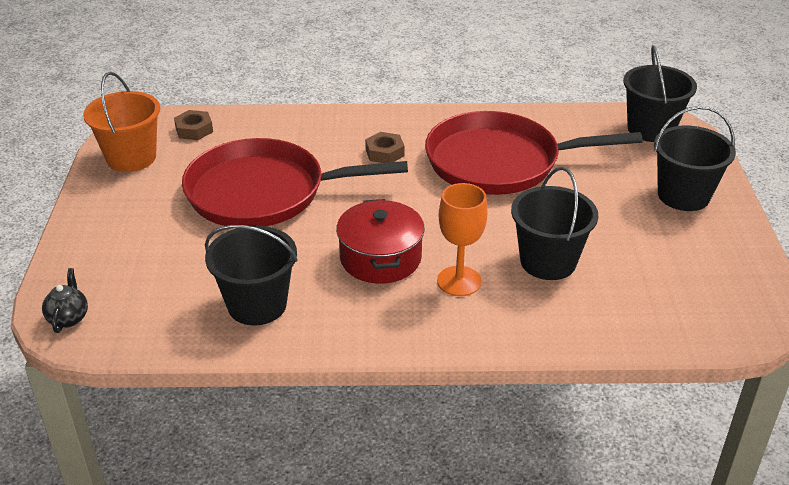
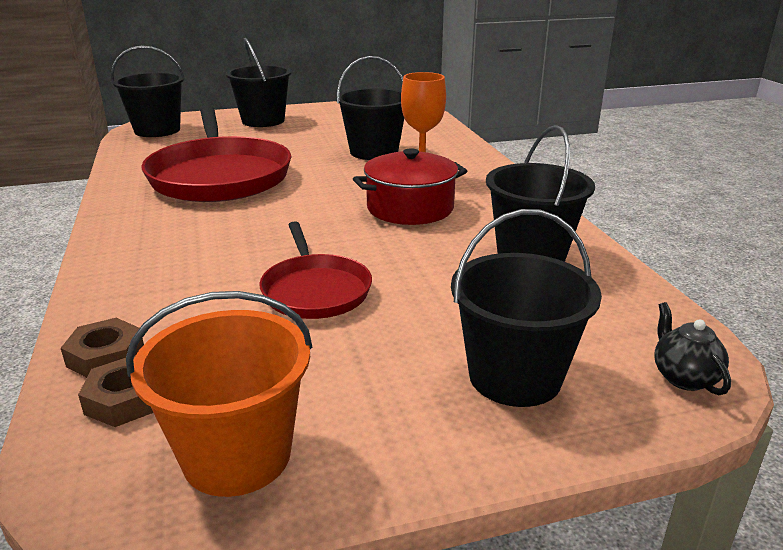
camera: 105 degrees left, 10 degrees down
black teapot [42,268,88,333] -> black teapot turned 90 degrees clockwise [654,302,731,395]
red pan [182,138,408,226] -> red pan [259,221,372,319], size x0.55
brown nut [365,132,405,163] -> brown nut moved to [61,318,144,378]
none -> black bucket [451,209,602,407]

